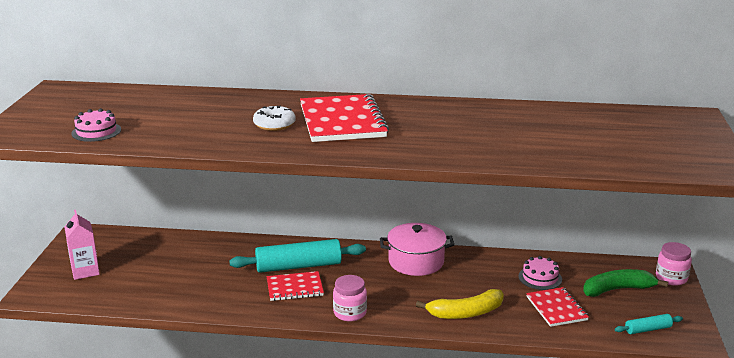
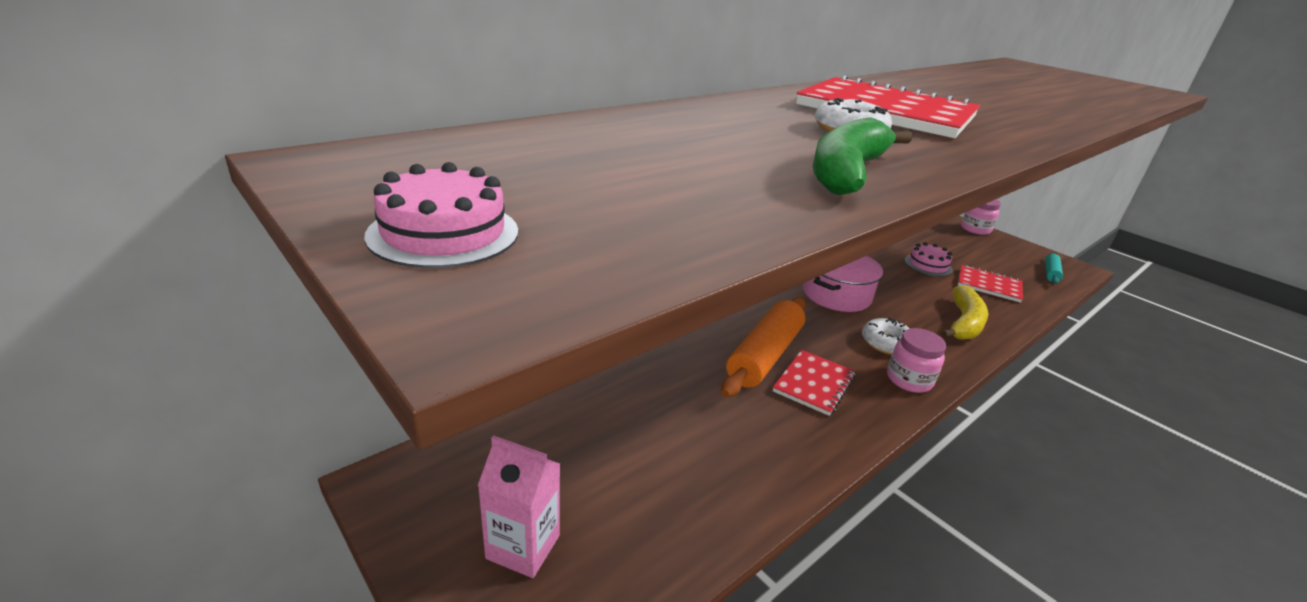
camera: 50 degrees left, 5 degrees up
pink cake [71,108,121,142] -> pink cake moved to [364,162,518,268]
turquoise rolling pin [229,239,366,273] -> orange rolling pin [721,297,806,397]
green banana [583,269,668,297] -> green banana moved to [813,117,913,195]
none -> white donut [862,318,910,355]

